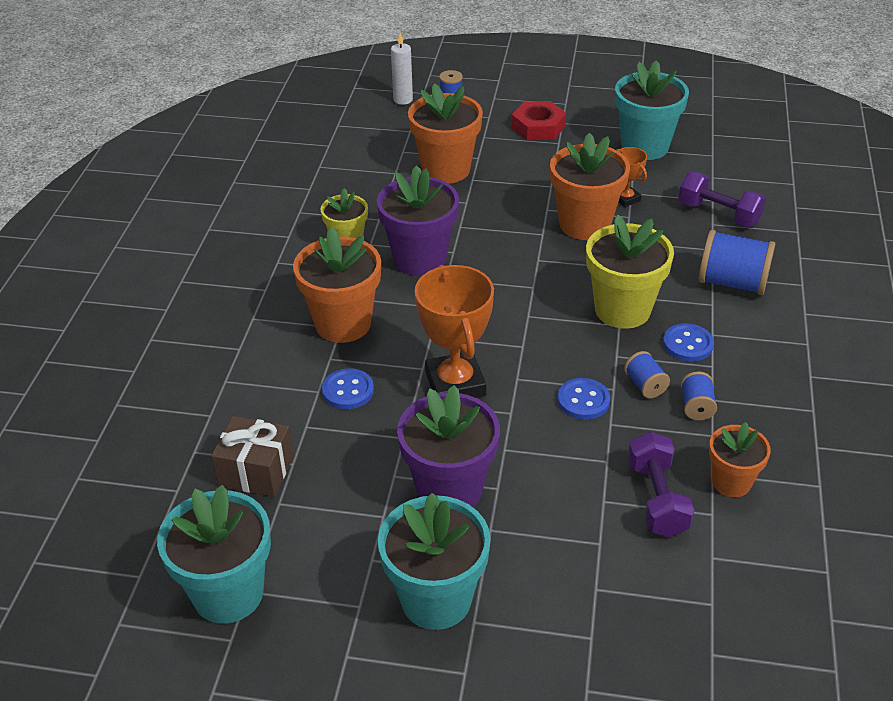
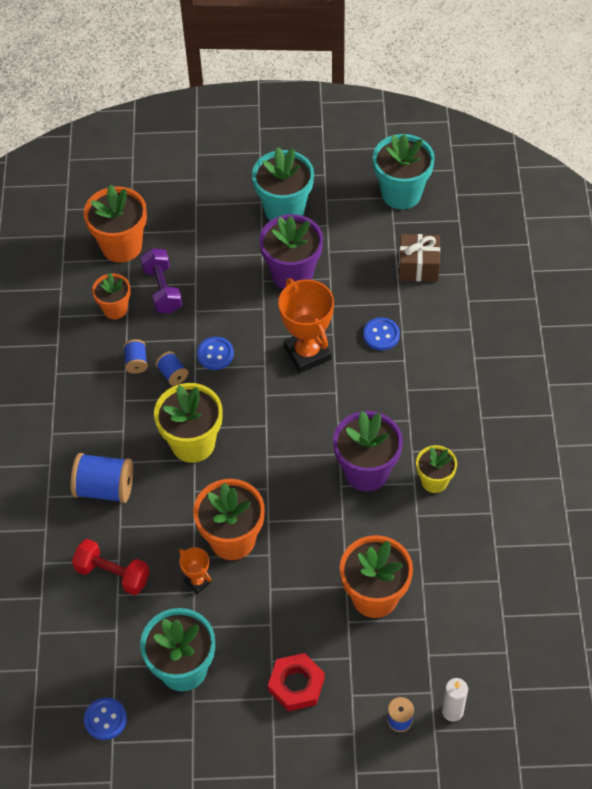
camera: 170 degrees right, 15 degrees up
orange flower pot [293,227,381,343] -> orange flower pot moved to [83,184,147,263]
blue button [663,323,714,362] -> blue button moved to [84,698,127,740]
purple dumbbell [678,172,766,227] -> red dumbbell [72,539,150,595]

